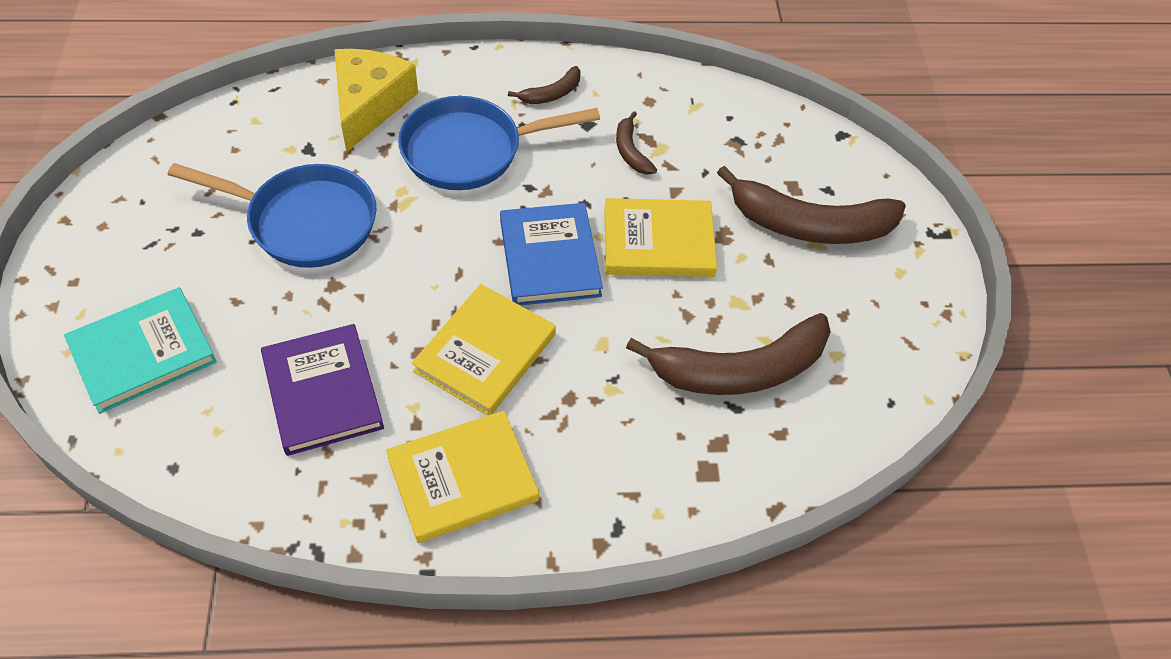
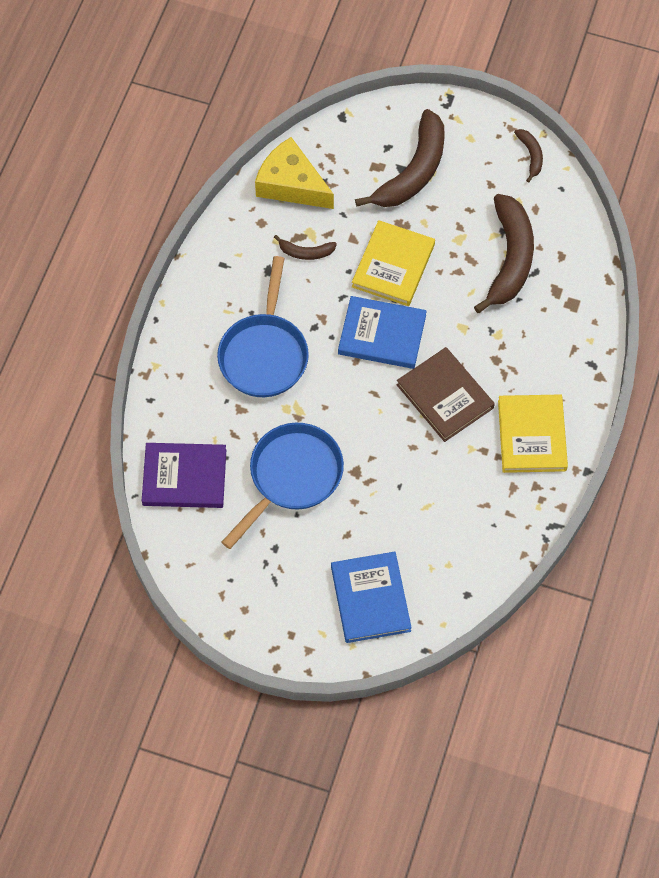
camera: 65 degrees left, 10 degrees up
turquoise book [64,287,217,414] -> blue book [331,552,412,643]
purple book [261,324,384,456] -> purple book moved to [142,443,226,508]
yellow cheese [334,49,418,152] -> yellow cheese moved to [255,137,334,209]
yellow book [412,284,556,416] -> brown book [397,347,495,442]
brown banana [508,66,581,104] -> brown banana moved to [514,129,543,183]

